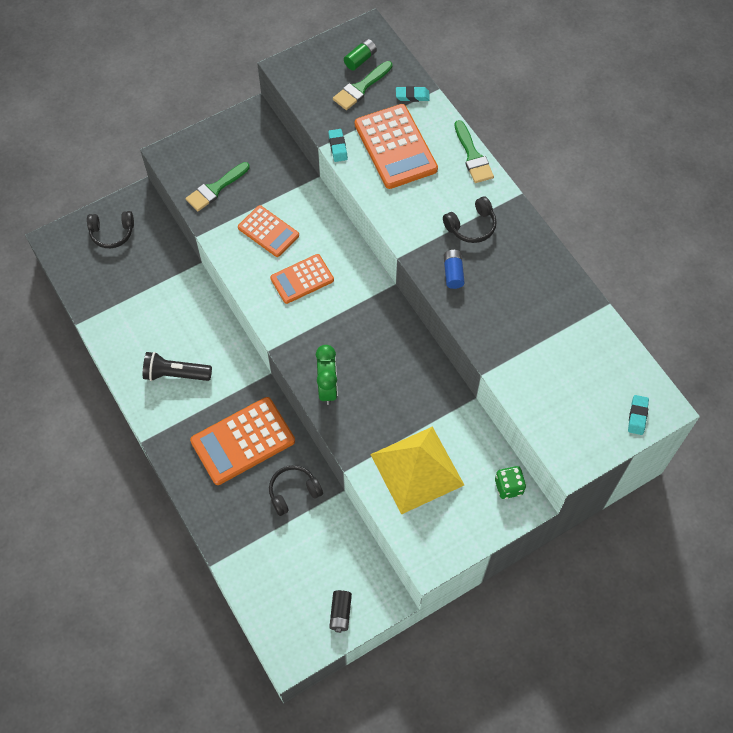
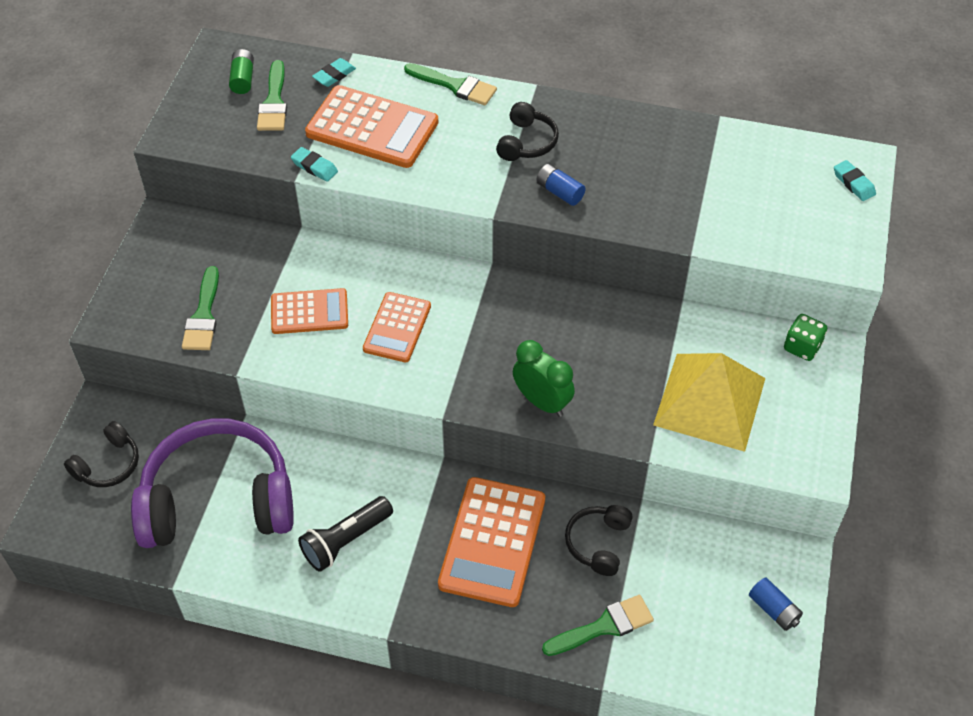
camera: 45 degrees left, 10 degrees down
black battery [329,590,352,633] -> blue battery [749,577,803,631]
none -> purple headphones [131,419,294,548]
none -> green brush [542,595,654,656]

